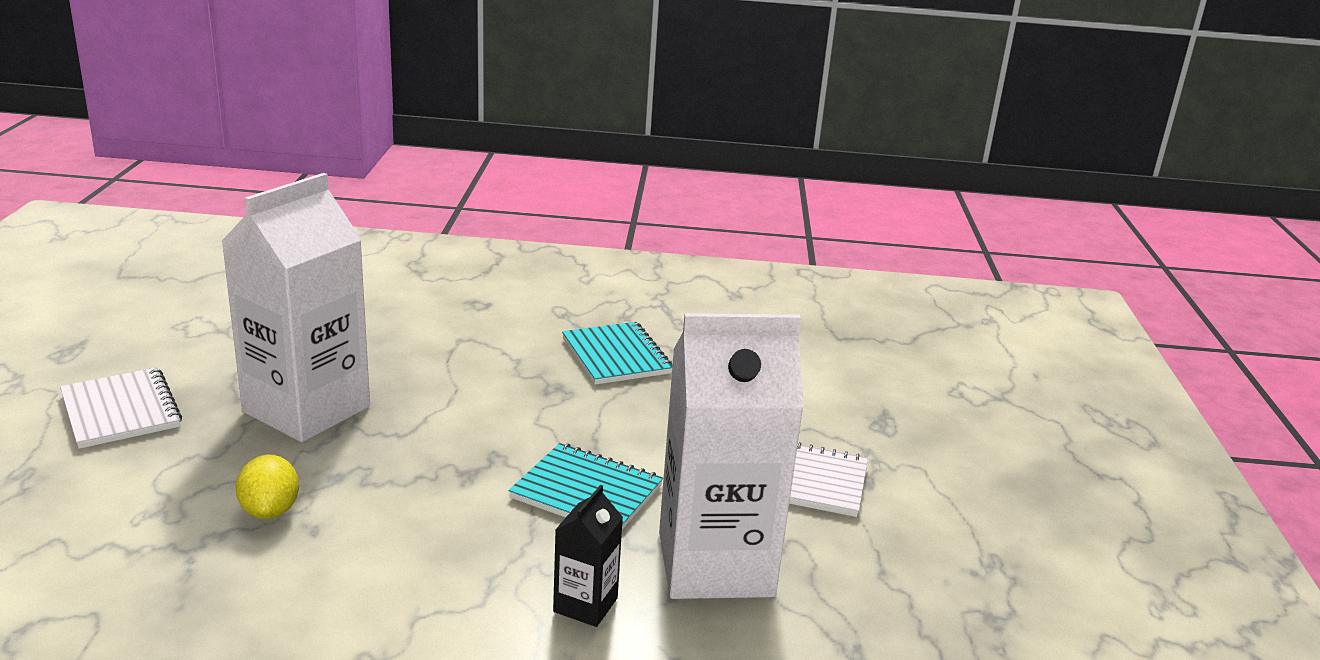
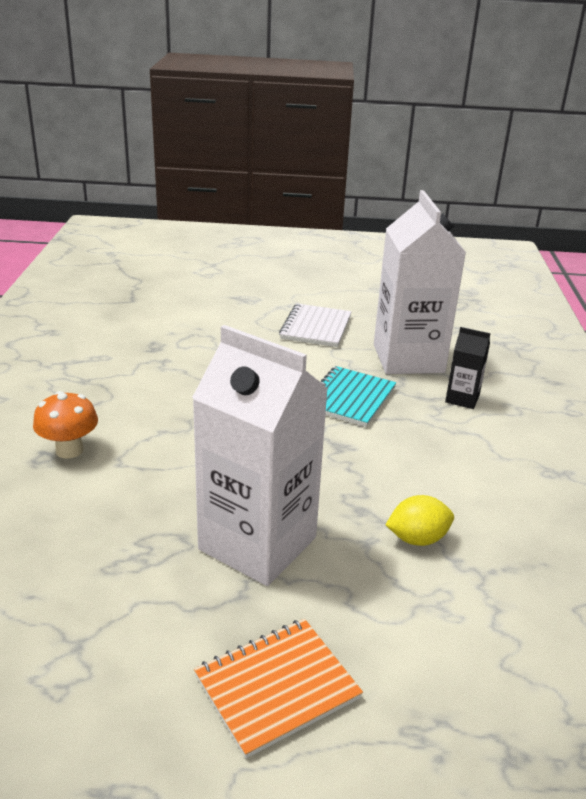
camera: 90 degrees left, 5 degrees up
white notebook [60,368,182,449] -> orange notebook [194,619,363,758]
turquoise notebook [562,322,672,385] -> none
none -> orange mushroom [33,391,98,459]

